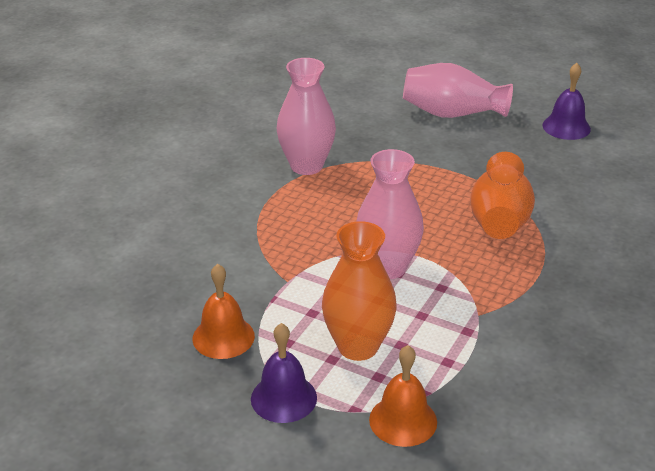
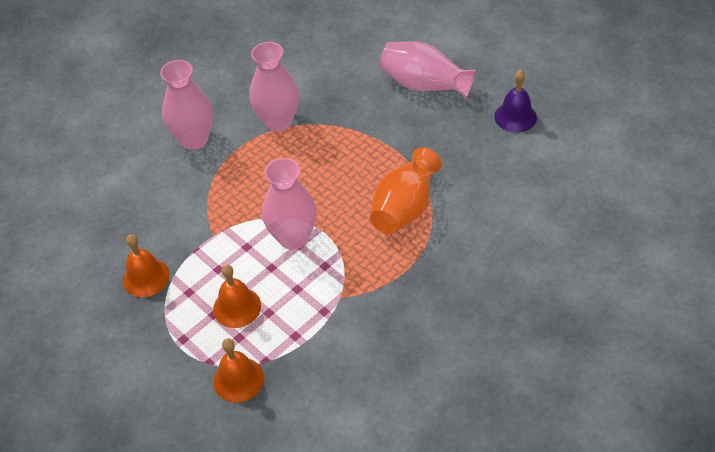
camera: 20 degrees right, 15 degrees up
purple bell [251,323,317,423] -> none
orange vase [322,221,397,361] -> orange bell [213,264,261,328]
none -> pink vase [160,60,213,150]

